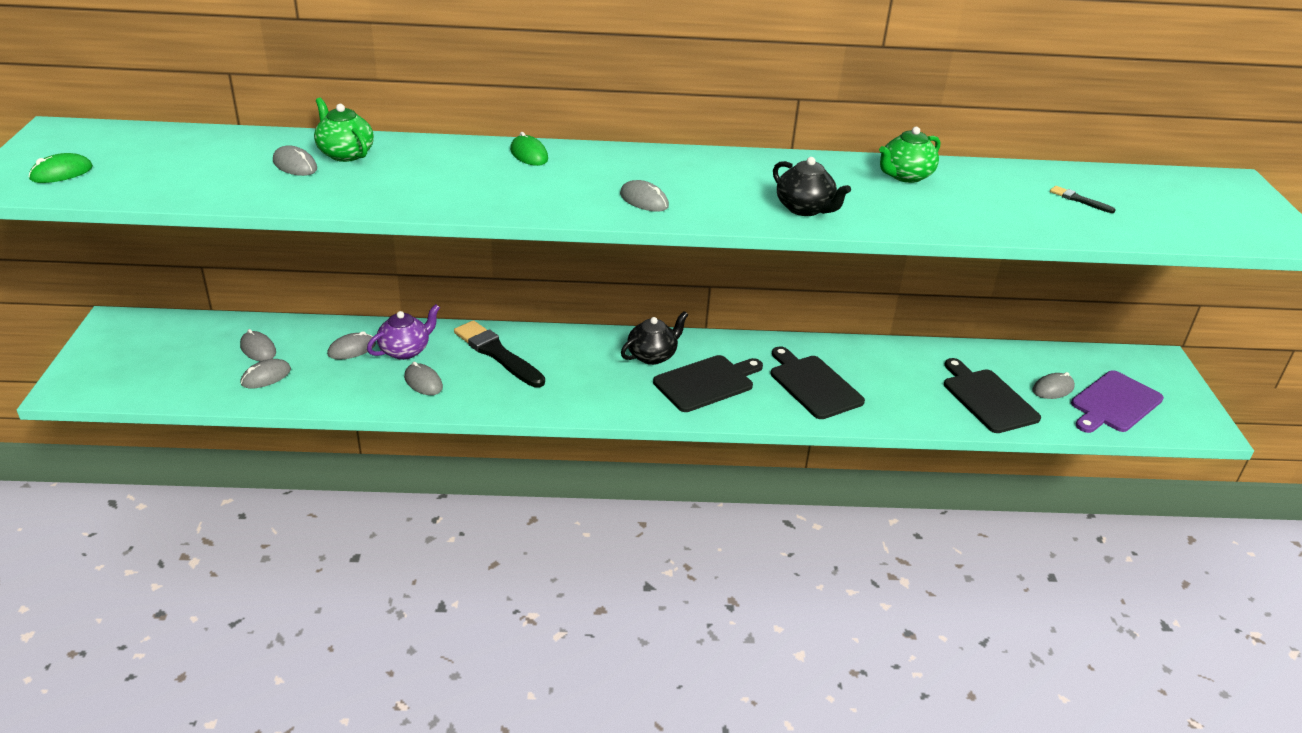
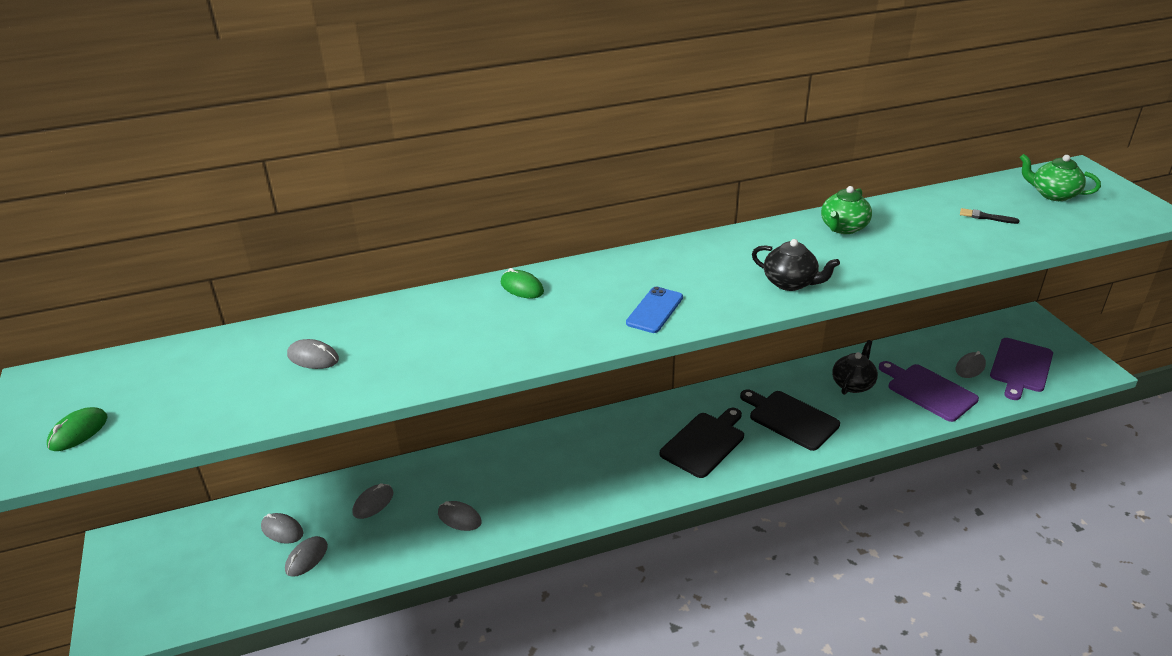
camera: 15 degrees left, 0 degrees up
green teapot [314,98,374,162] -> green teapot moved to [1020,154,1101,201]
purple teapot [367,304,440,360] -> none
black brush [454,320,545,387] -> none
grey mouse [620,180,669,212] -> blue phone [626,287,683,333]
black teapot [621,311,688,365] -> black teapot moved to [832,340,878,395]
black cutting board [944,358,1041,433] -> purple cutting board [879,361,979,422]

